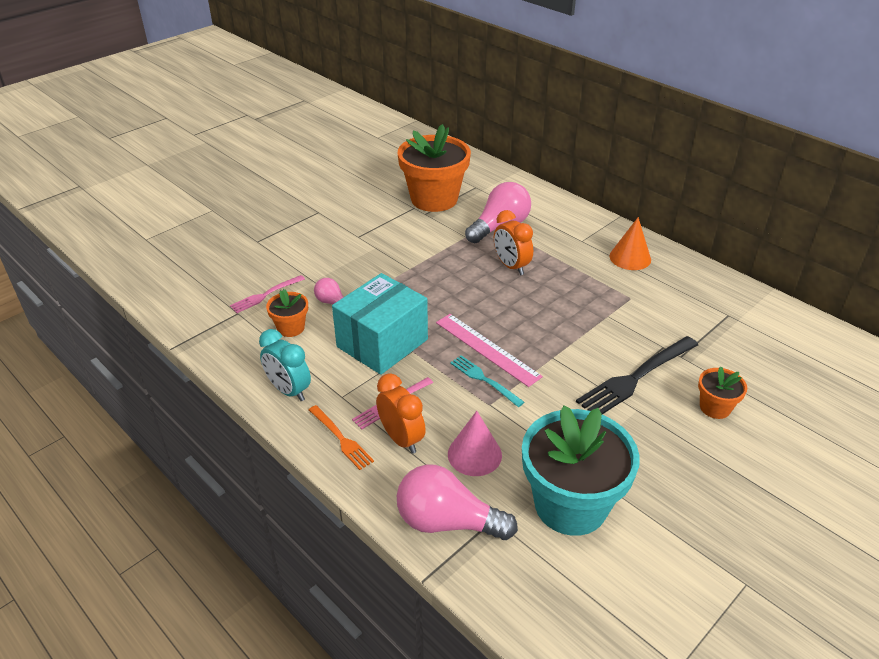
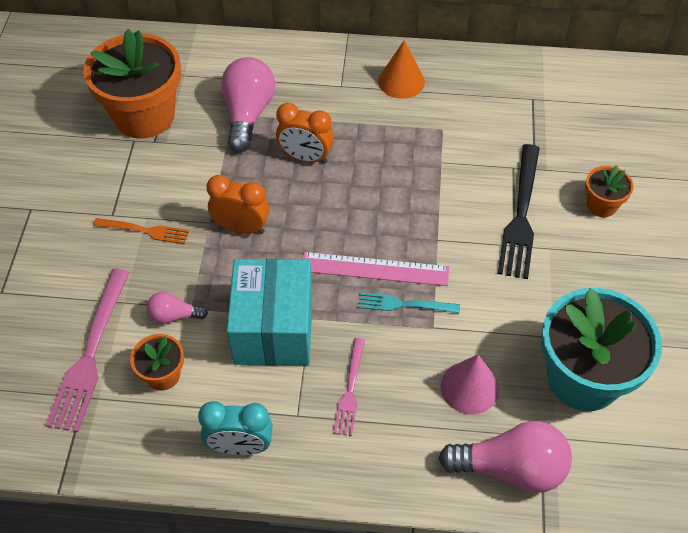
camera: 40 degrees left, 15 degrees up
pink fork [230,275,305,313] -> pink fork [46,269,130,432], size x1.75
orange fork [309,405,374,470] -> orange fork moved to [93,218,189,244]
orange clock [376,373,426,454] -> orange clock moved to [206,175,269,234]
pink light bulb [397,464,518,540] -> pink light bulb turned 150 degrees counterclockwise [438,421,572,493]

